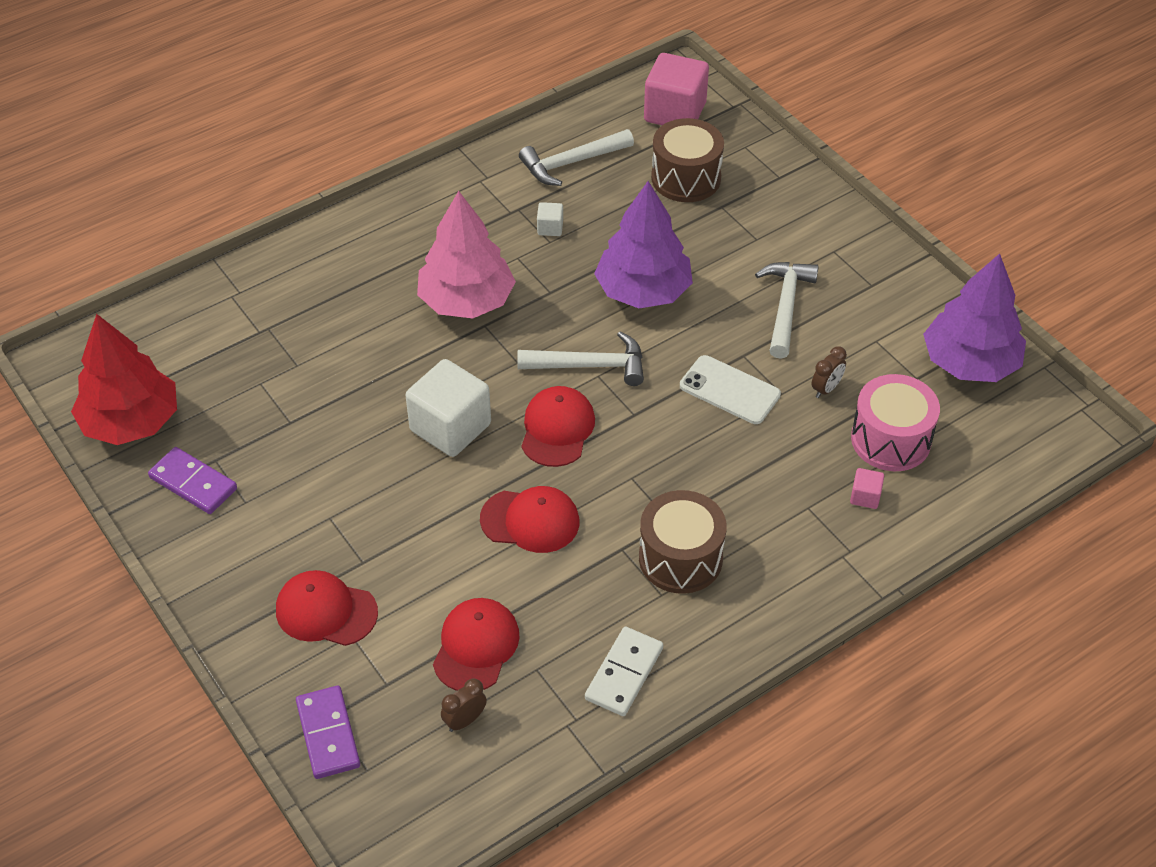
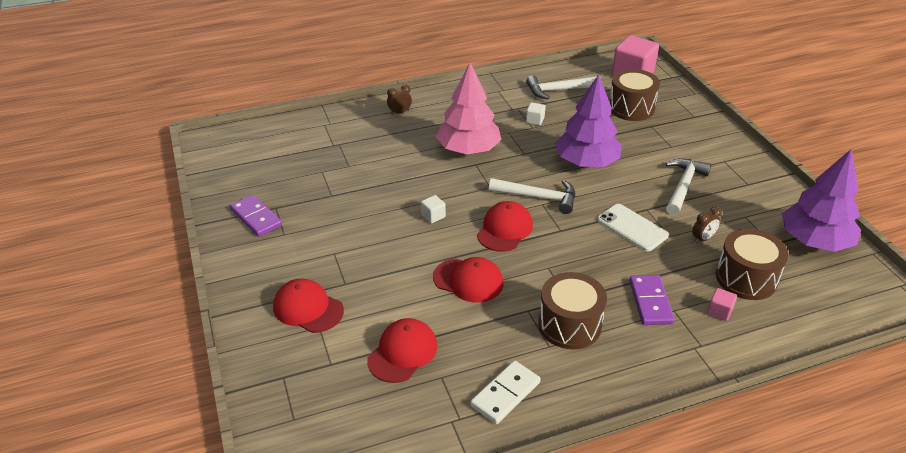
camera: 15 degrees right, 10 degrees down
red tree [71,314,177,445] -> none
purple domino [296,685,360,779] -> purple domino moved to [629,275,675,325]
white cube [405,359,491,457] -> white cube [421,195,446,223], size x0.44
brown clock [441,678,487,732] -> brown clock moved to [387,85,412,115]
pink drum [851,374,940,471] -> brown drum [716,229,788,300]

